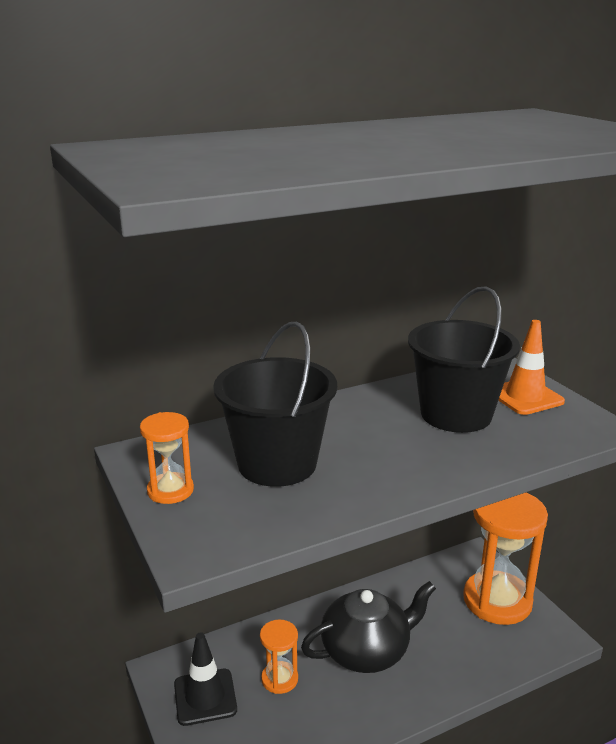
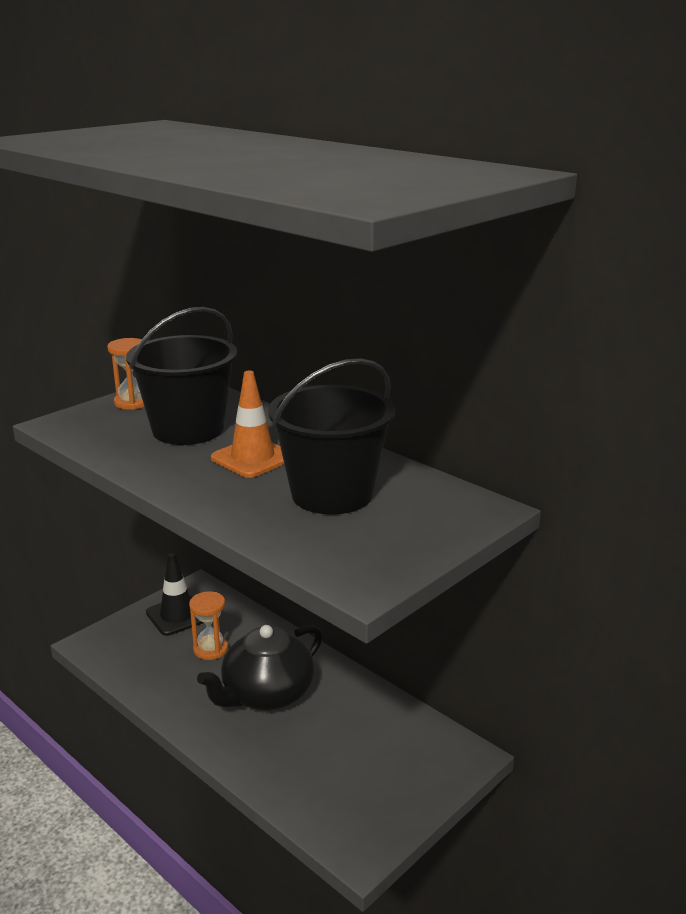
camera: 70 degrees right, 0 degrees up
black teapot [301,581,436,673] -> black teapot turned 90 degrees clockwise [197,625,322,710]
orange hourglass [463,493,548,625] -> none
orange traffic cone [498,320,565,415] -> orange traffic cone moved to [211,371,284,478]

